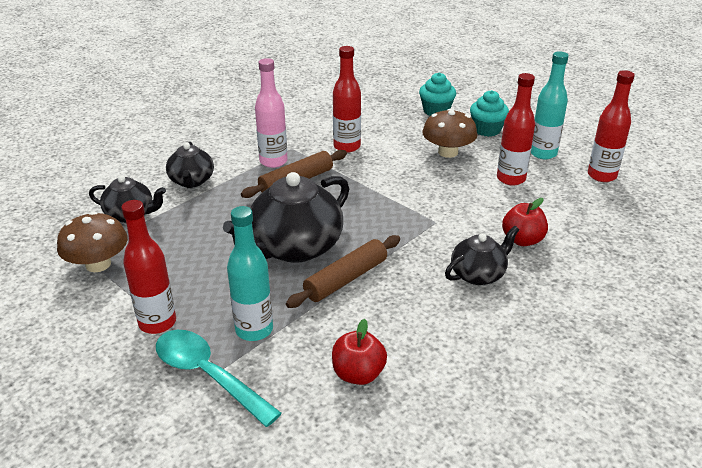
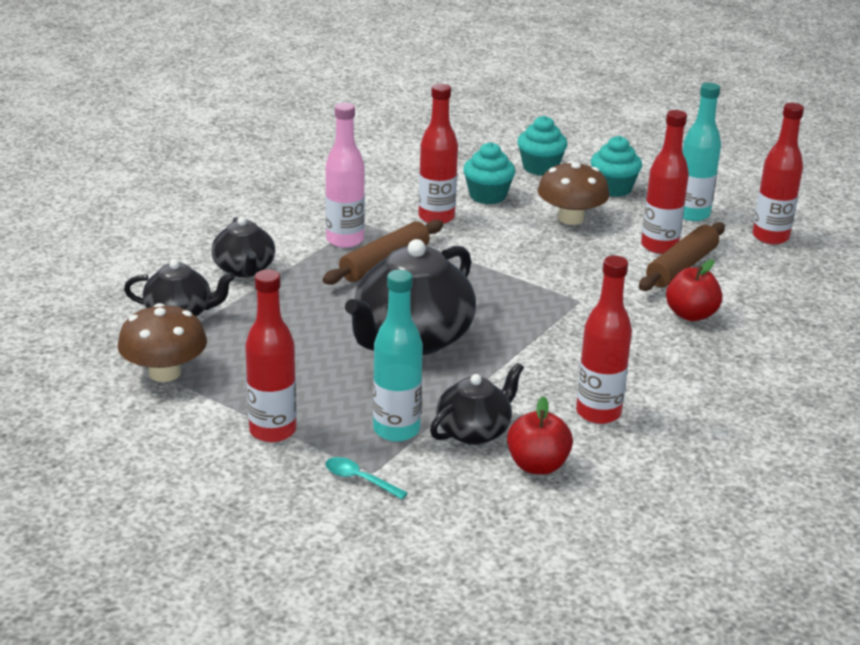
camera: 10 degrees left, 5 degrees down
turquoise spoon [156,330,282,427] -> turquoise spoon [325,457,408,499], size x0.47
brown rolling pin [286,235,400,308] -> brown rolling pin moved to [639,222,725,291]
black teapot [445,226,519,285] -> black teapot moved to [430,363,524,445]
none -> turquoise cupcake [463,142,515,204]
none -> red bottle [576,256,632,424]

